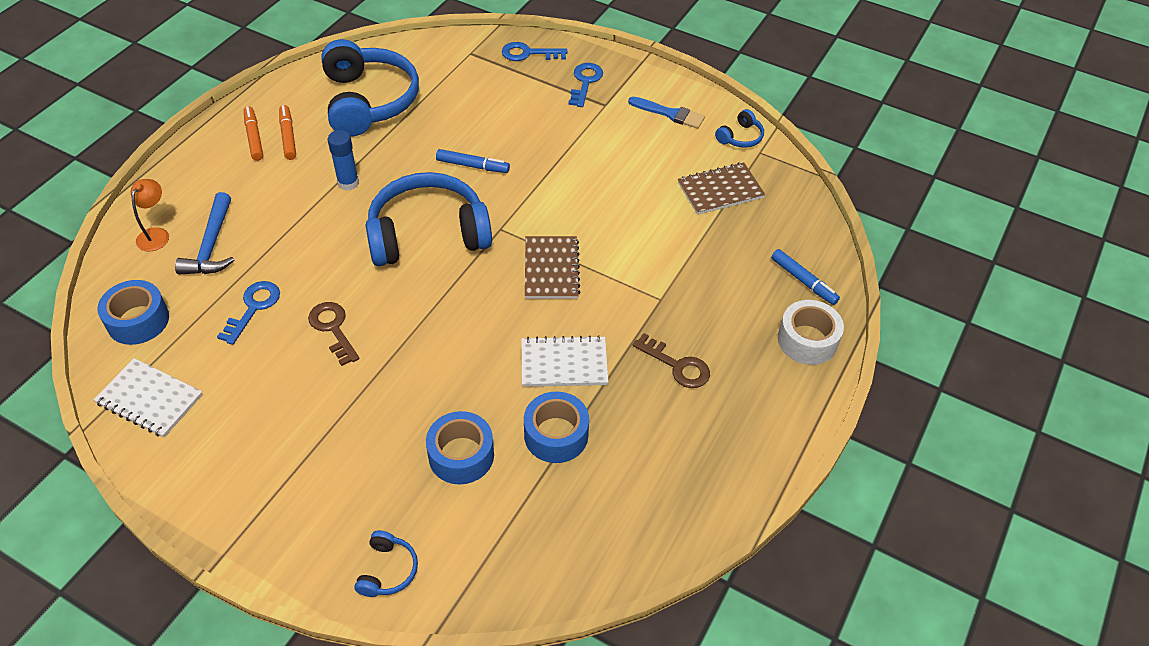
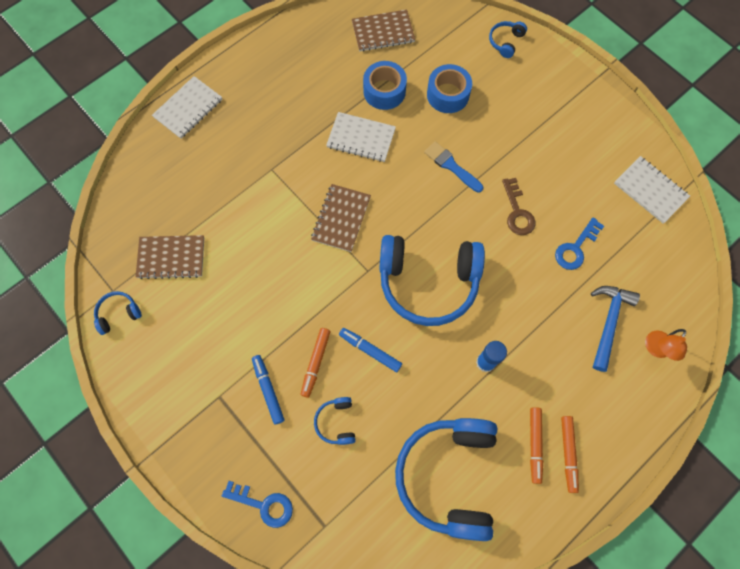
camera: 160 degrees left, 20 degrees up
blue tape [98,280,169,345] -> none
blue key [568,63,603,107] -> none
blue brush [628,97,705,129] -> blue brush moved to [424,141,483,193]
brown key [633,333,710,388] -> none
blue marker [771,249,840,305] -> blue marker moved to [252,355,284,425]
white tape [778,300,844,365] -> white notebook [152,76,222,139]
none -> orange marker [301,328,330,398]
none -> blue headphones [314,397,356,445]
none -> brown notebook [352,9,415,52]

